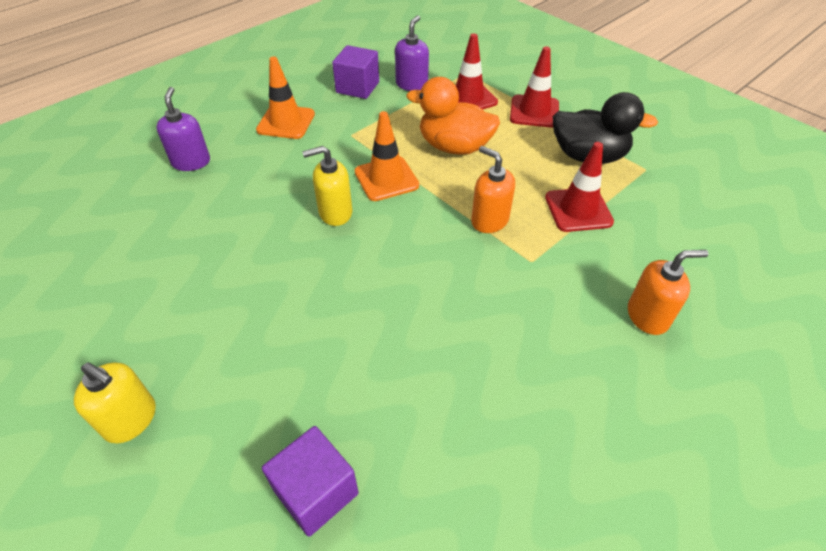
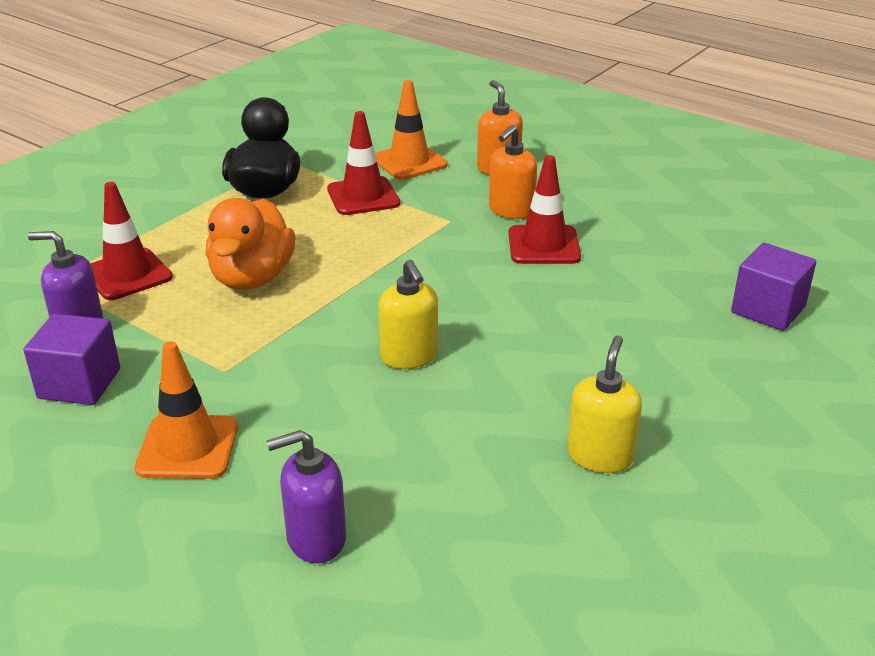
camera: 100 degrees left, 15 degrees down
yellow soap dispenser [74,362,156,443] -> yellow soap dispenser moved to [567,336,642,473]
orange traffic cone [355,111,419,201] -> orange traffic cone moved to [375,80,447,180]
orange soap dispenser [471,146,515,233] -> orange soap dispenser moved to [489,125,537,219]
red traffic cone [510,46,559,128] -> red traffic cone moved to [508,155,581,264]

